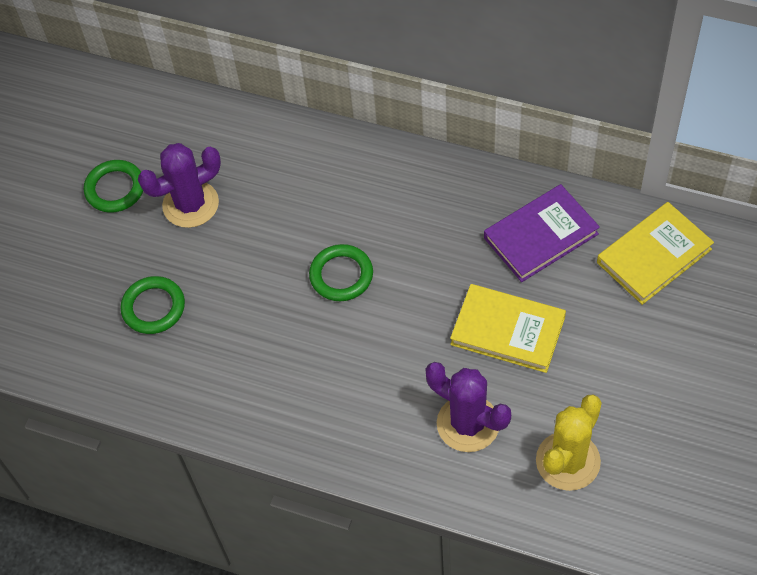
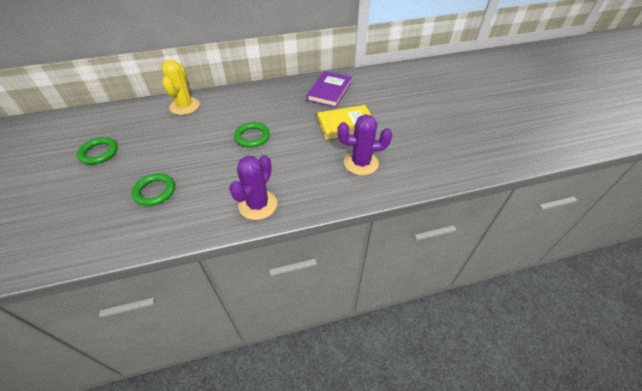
camera: 40 degrees left, 10 degrees down
purple cactus [138,143,221,228] -> purple cactus moved to [229,155,277,220]
yellow cactus [536,395,602,491] -> yellow cactus moved to [162,60,200,115]
yellow book [597,202,714,305] -> none

